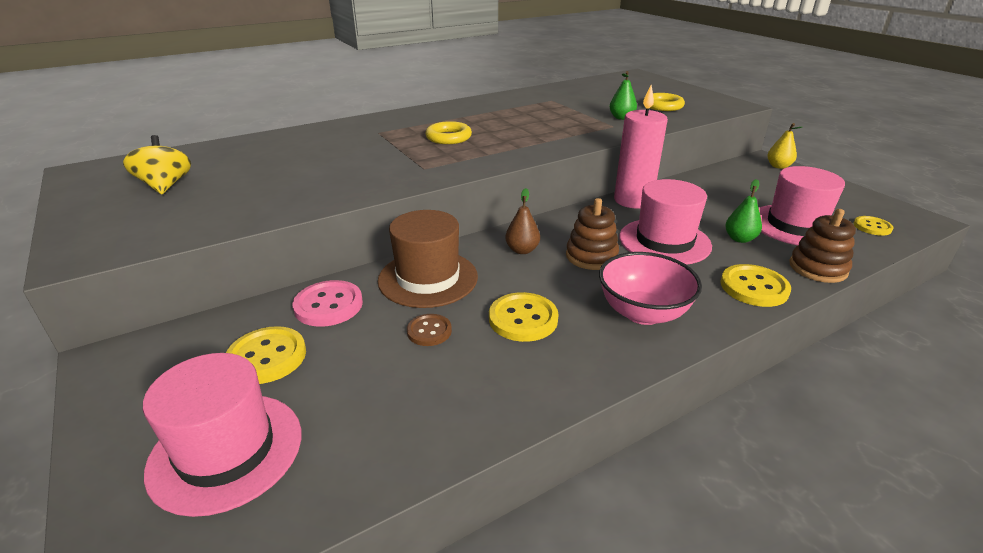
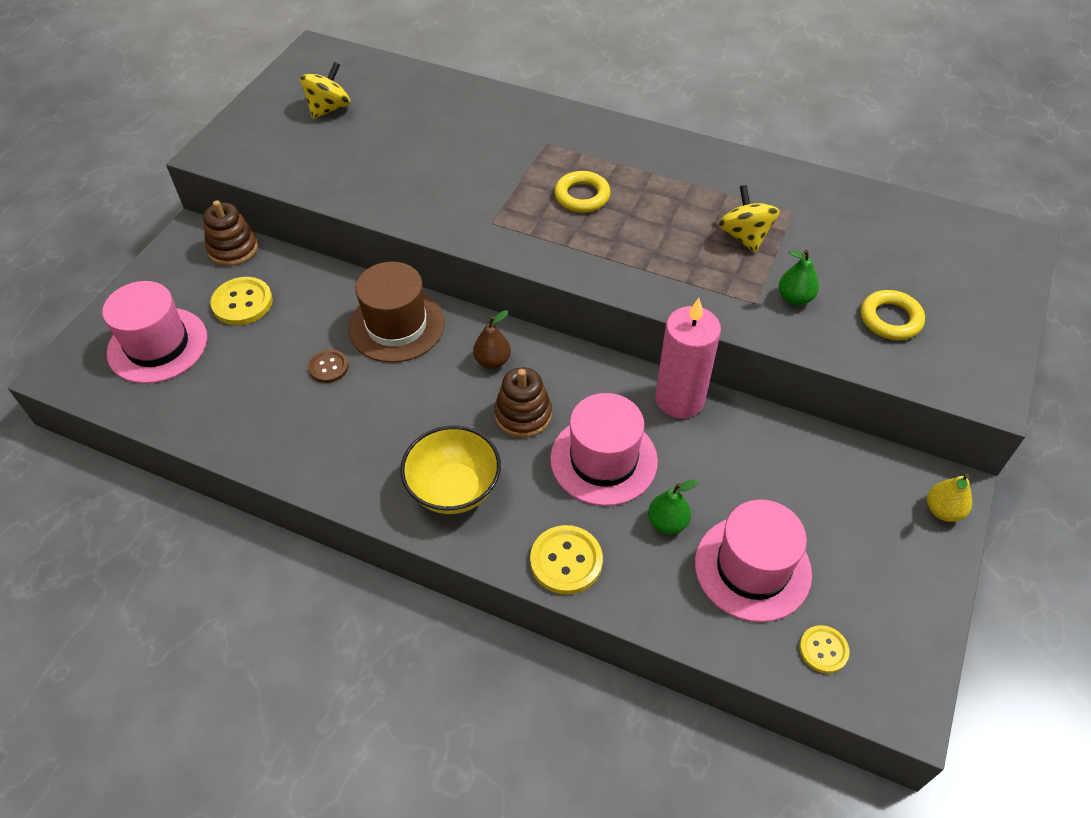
camera: 55 degrees right, 20 degrees up
pink button [293,280,363,327] -> none
yellow button [489,292,559,342] -> none
pink bowl [599,252,702,325] -> yellow bowl [400,425,501,514]
brown stacking toy [789,209,856,283] -> brown stacking toy moved to [203,200,258,266]
none -> yellow spinning top [719,185,780,253]

